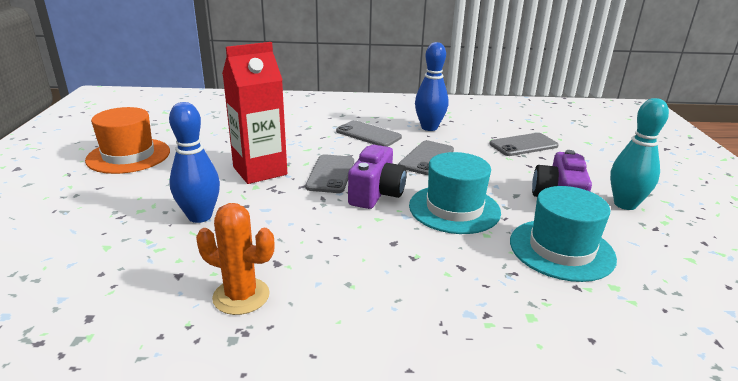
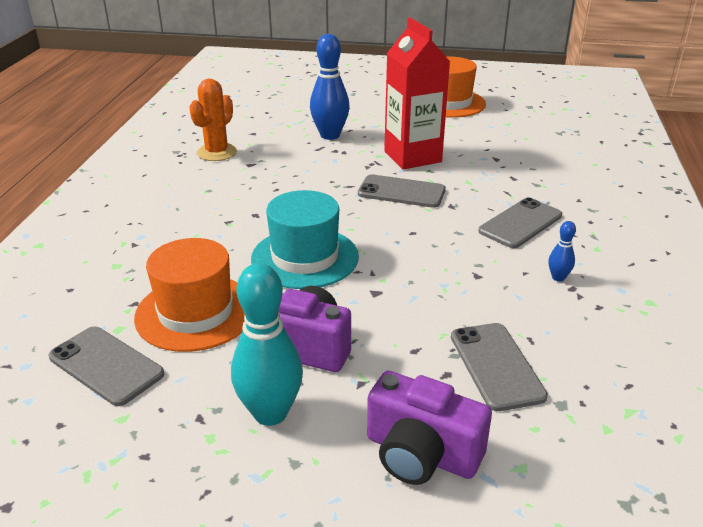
camera: 100 degrees right, 5 degrees up
purple camera [348,145,407,209] -> purple camera moved to [367,371,492,485]
grey phone [398,140,454,175] -> grey phone moved to [49,326,165,406]
blue bowling pin [415,42,448,131] -> blue bowling pin [549,221,576,282], size x0.47
turquoise hat [510,186,617,282] -> orange hat [134,238,245,352]

